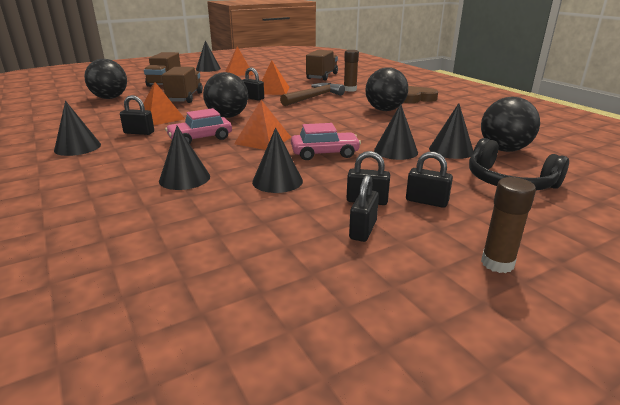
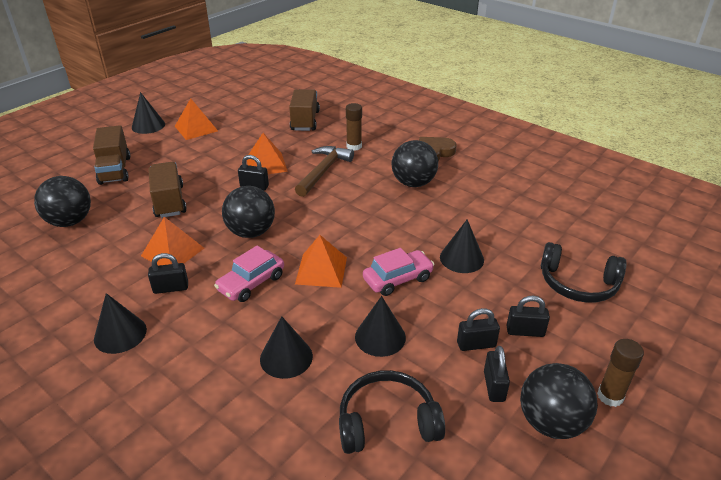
camera: 20 degrees left, 10 degrees up
black cone [429,103,473,159] -> none
black ball [481,97,540,152] -> black ball moved to [520,363,598,439]
none -> black headphones [339,370,445,454]

